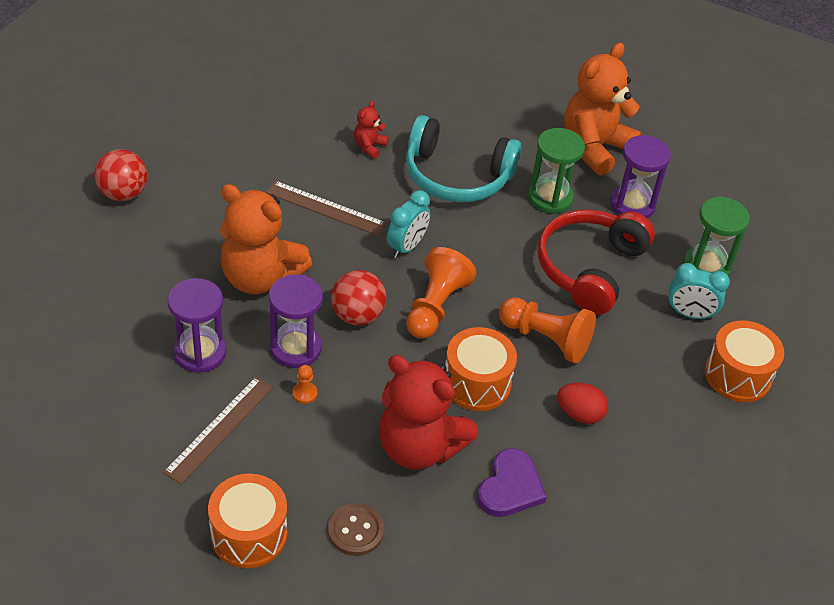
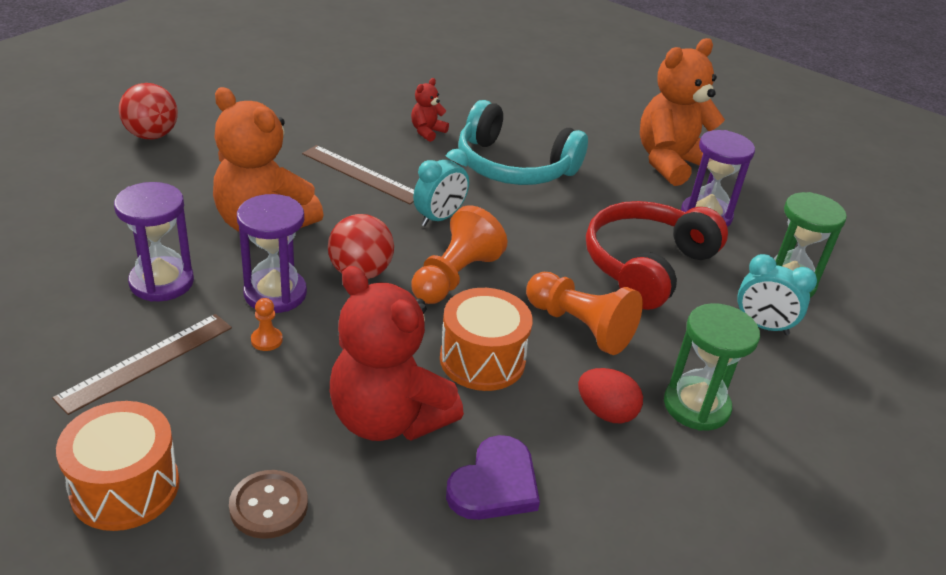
camera: 10 degrees right, 10 degrees down
green hourglass [528,128,585,214] -> green hourglass moved to [664,303,760,431]
orange drum [705,320,784,402] -> none

